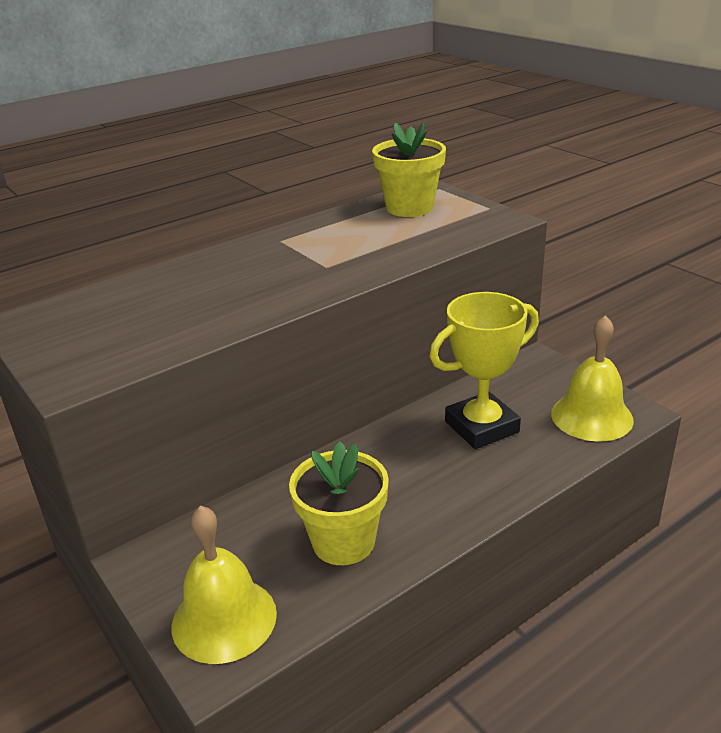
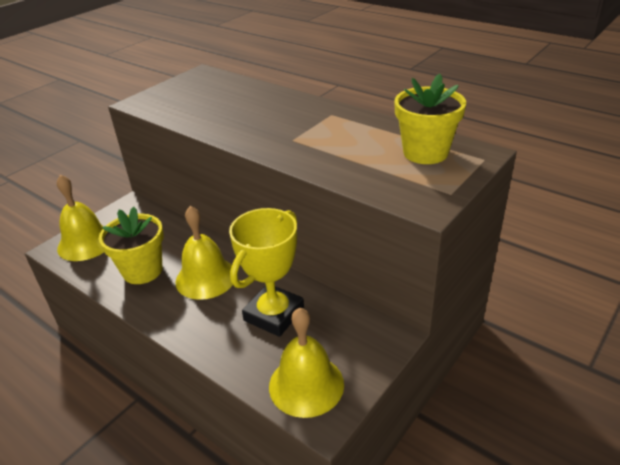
camera: 75 degrees right, 5 degrees up
yellow trophy [429,292,539,449] -> yellow trophy turned 75 degrees clockwise [229,208,304,337]
none -> yellow bell [176,206,233,300]

